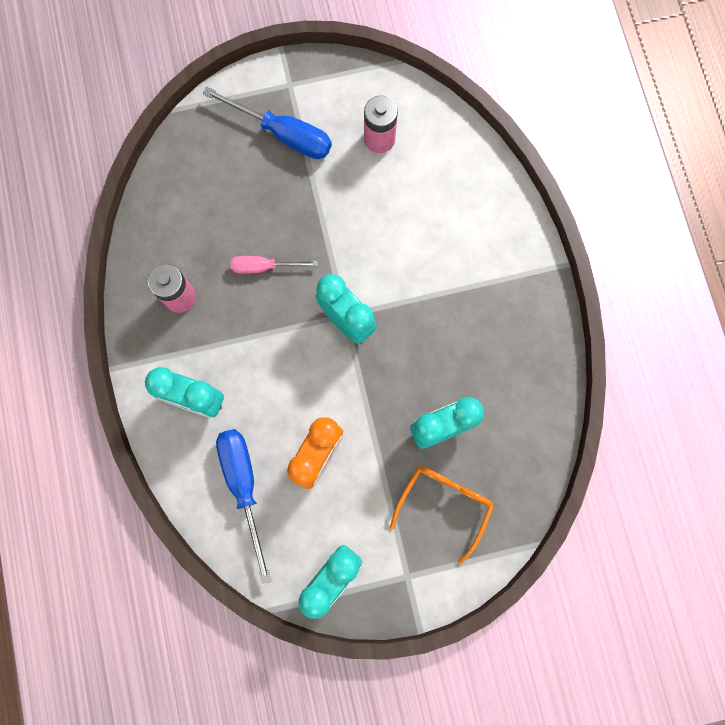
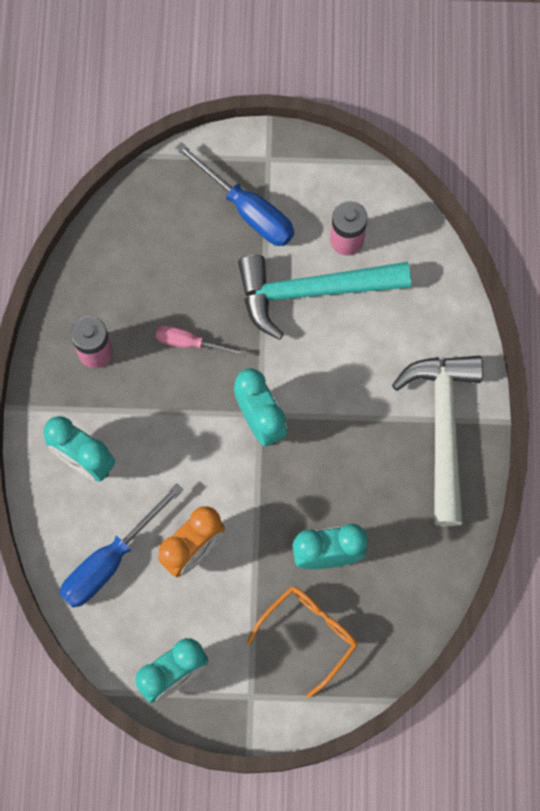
camera: 15 degrees right, 5 degrees down
blue screwdriver [216,429,271,585] -> blue screwdriver turned 135 degrees counterclockwise [60,483,183,608]
none -> turquoise hammer [238,255,411,340]
none -> white hammer [392,356,483,526]

